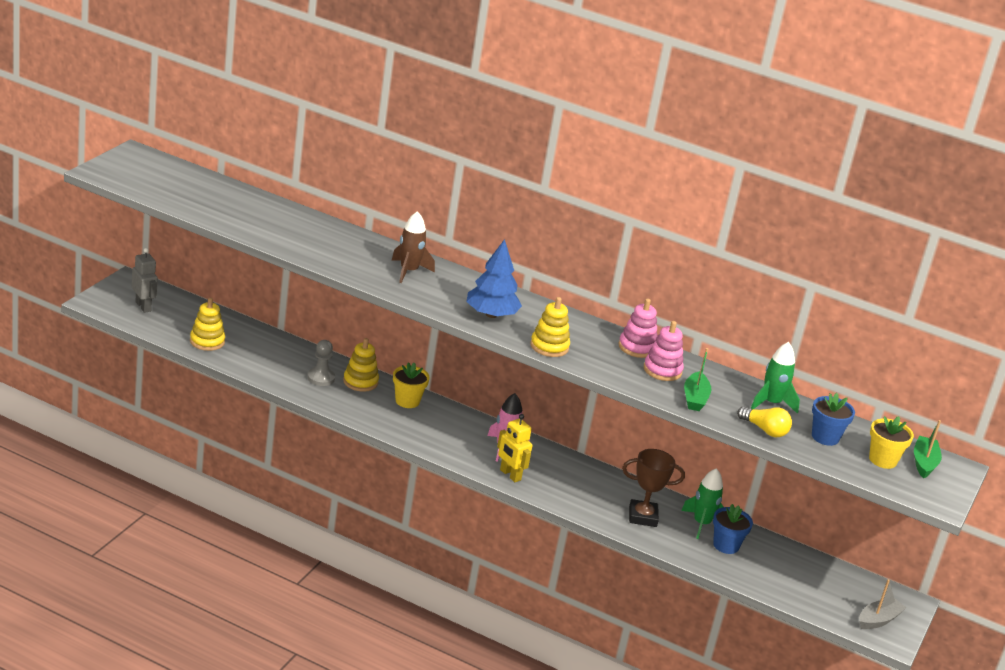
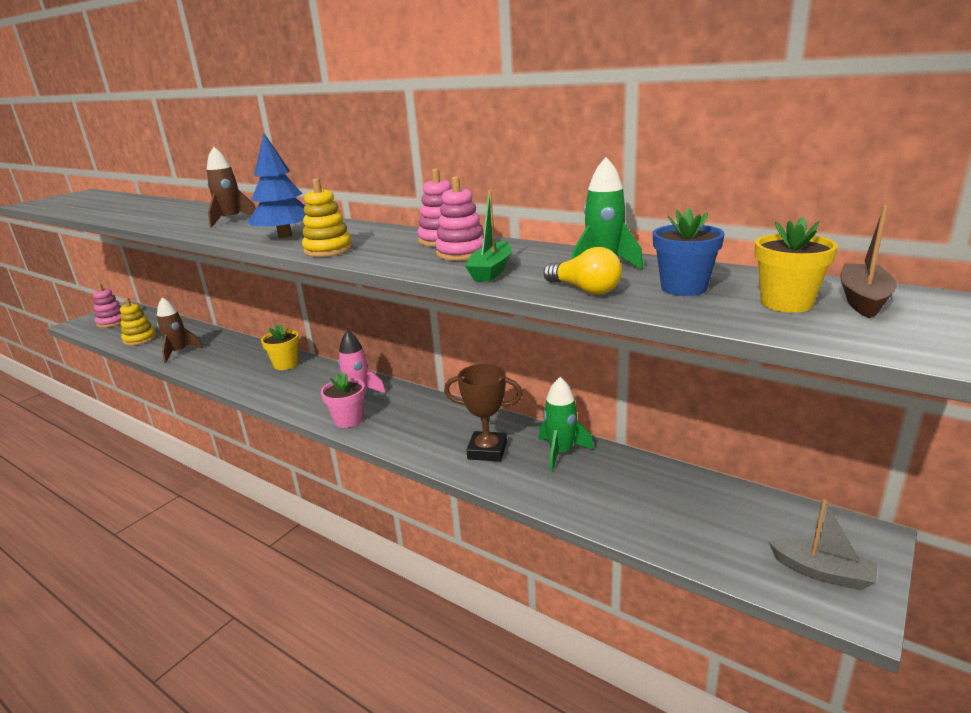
camera: 15 degrees right, 5 degrees down
grey robot [132,248,158,313] -> pink stacking toy [93,283,122,328]
grey pawn [307,340,335,386] -> none
yellow stacking toy [343,338,379,392] -> none
yellow robot [497,414,533,482] -> pink flower pot [321,372,365,428]
blue flower pot [713,504,753,554] -> none
grey boat [859,579,906,629] -> grey boat turned 60 degrees clockwise [768,499,878,590]
green boat [914,420,942,478] -> brown boat [840,205,897,318]
none -> brown rocket [157,297,203,363]

